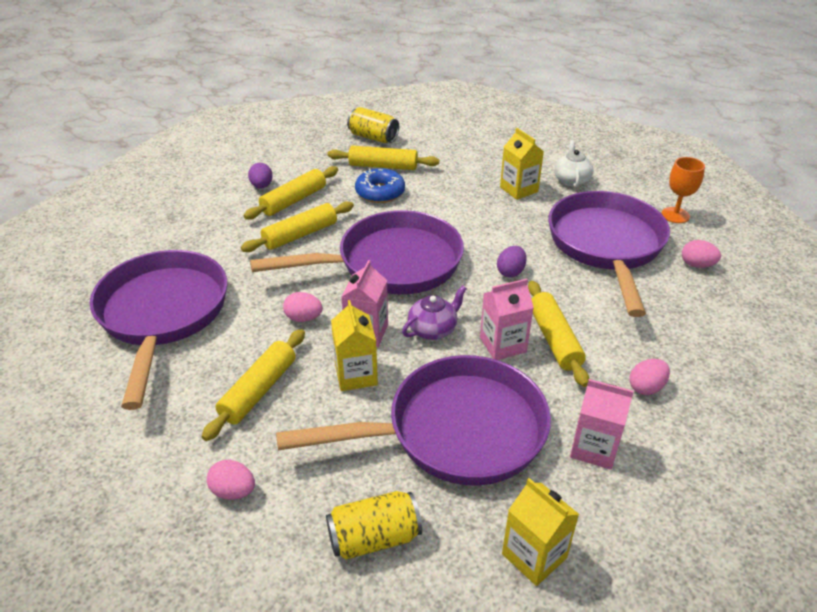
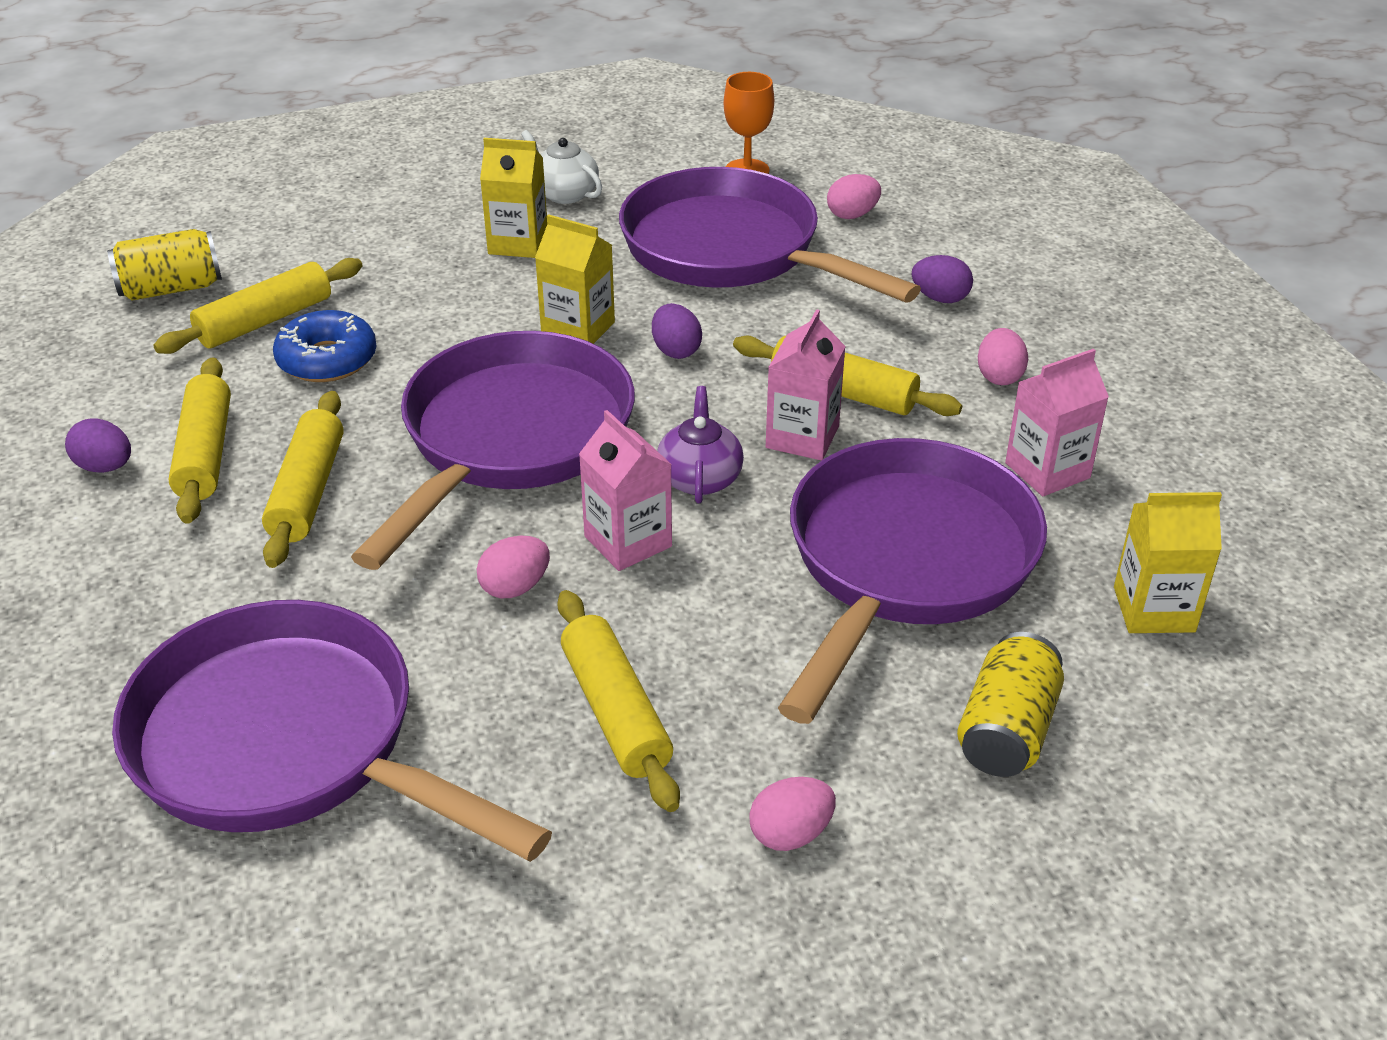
camera: 50 degrees left, 0 degrees up
yellow carton [331,300,378,391] -> yellow carton moved to [535,214,615,344]
none -> purple egg [911,255,973,303]

